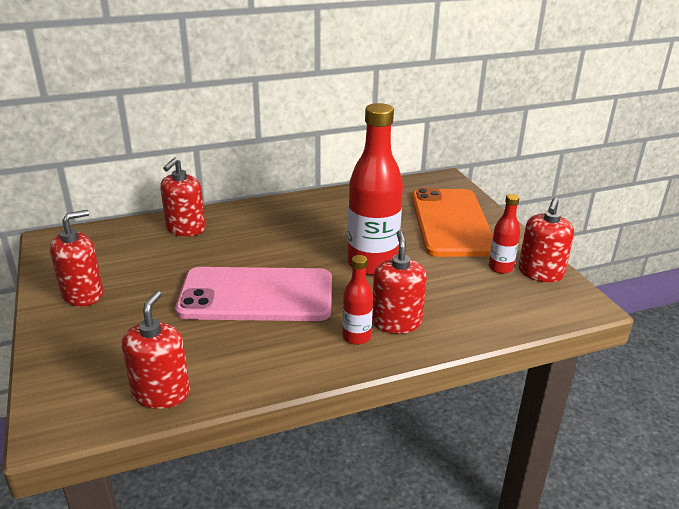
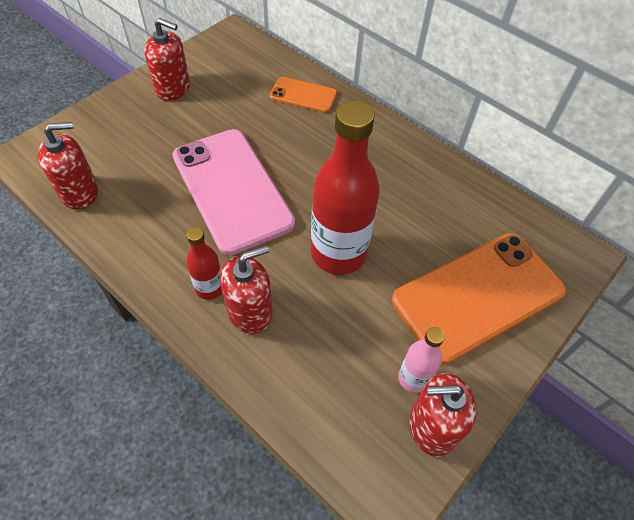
camera: 60 degrees right, 25 degrees up
red soap dispenser [160,157,205,236] -> orange phone [269,77,337,113]
red bottle [489,194,520,274] -> pink bottle [398,327,445,393]

